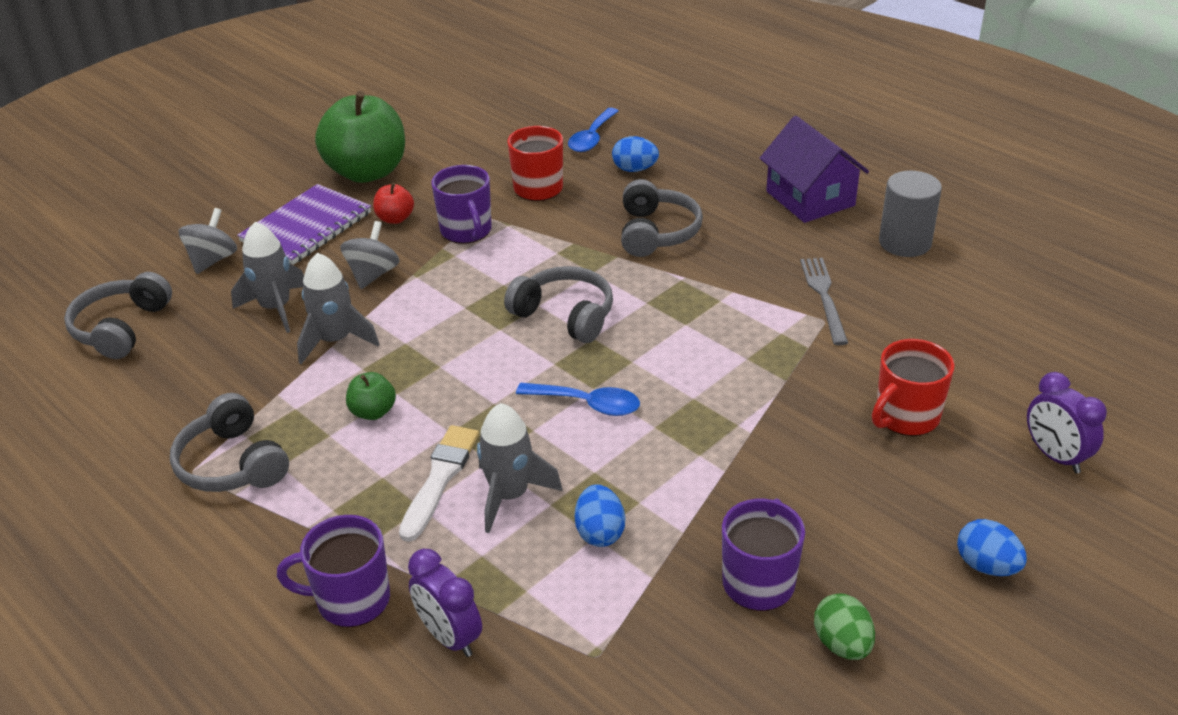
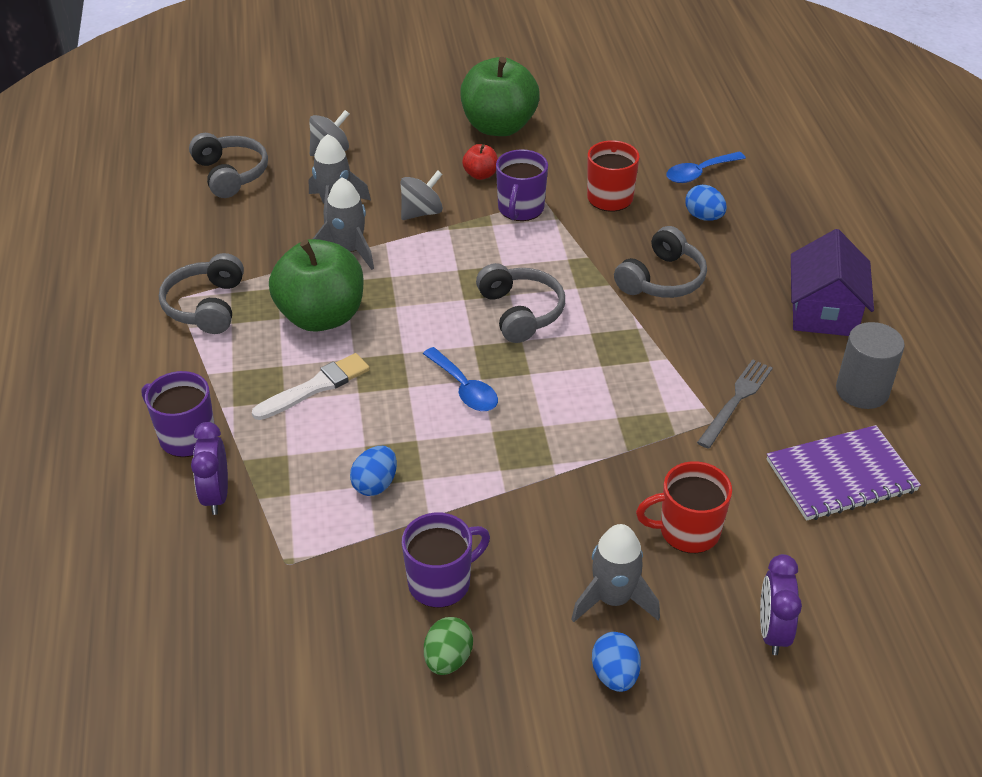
camera: 35 degrees right, 5 degrees up
grey headphones [64,272,172,359] -> grey headphones turned 105 degrees clockwise [189,133,268,198]
purple notebook [237,184,371,265] -> purple notebook moved to [767,425,921,521]
green apple [346,372,396,420] -> green apple [269,239,363,332], size x2.29
grey rocket [477,403,563,533] -> grey rocket moved to [571,524,660,622]

